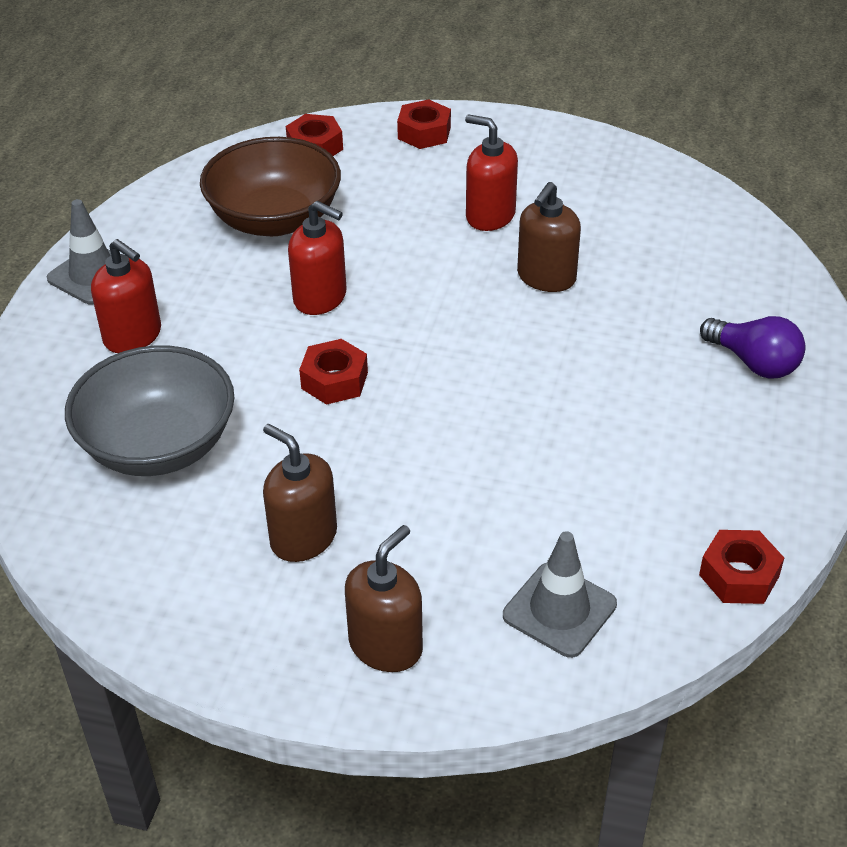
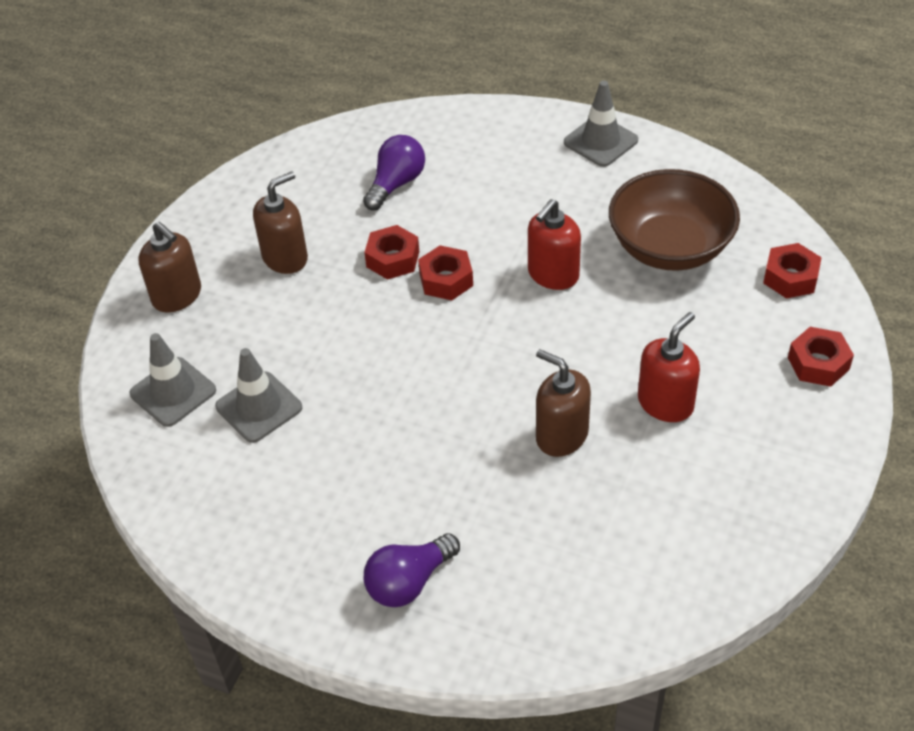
camera: 100 degrees right, 5 degrees up
grey bowl [65,345,234,476] -> purple light bulb [363,135,425,210]
red soap dispenser [91,239,161,353] -> none
red nut [699,530,784,604] -> red nut moved to [364,225,419,280]
none -> grey traffic cone [215,348,302,443]

